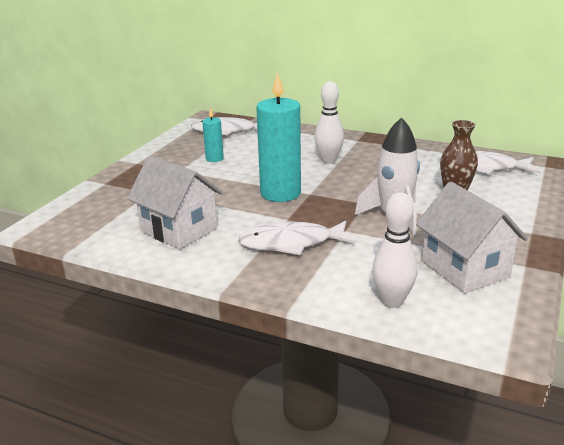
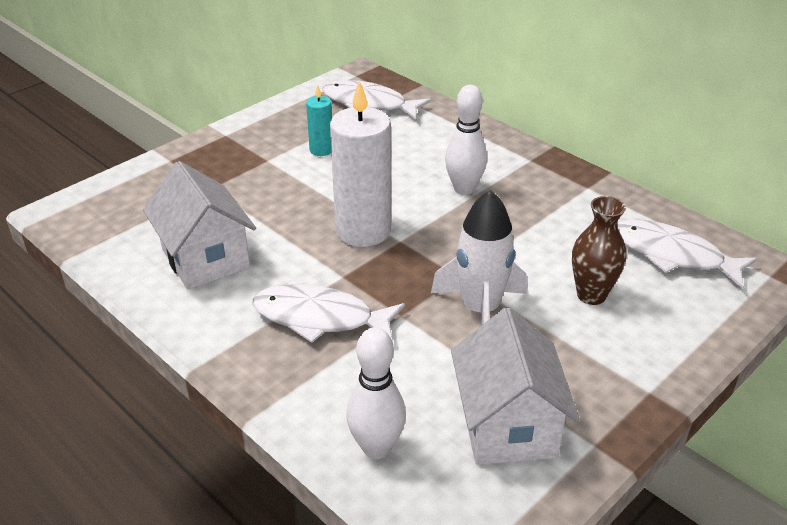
camera: 20 degrees right, 10 degrees up
turquoise candle [256,72,301,202] -> white candle [330,80,391,247]

